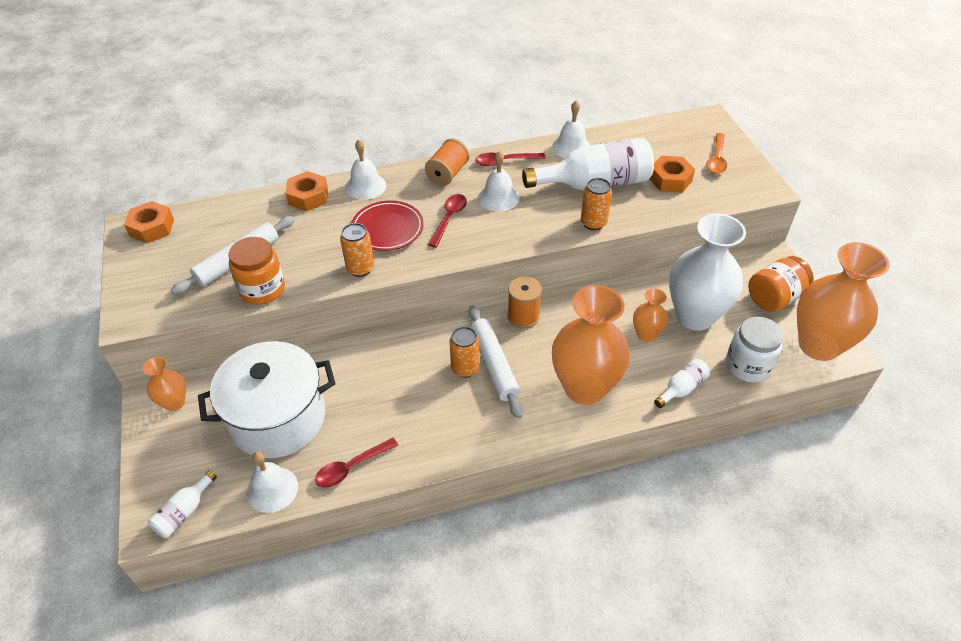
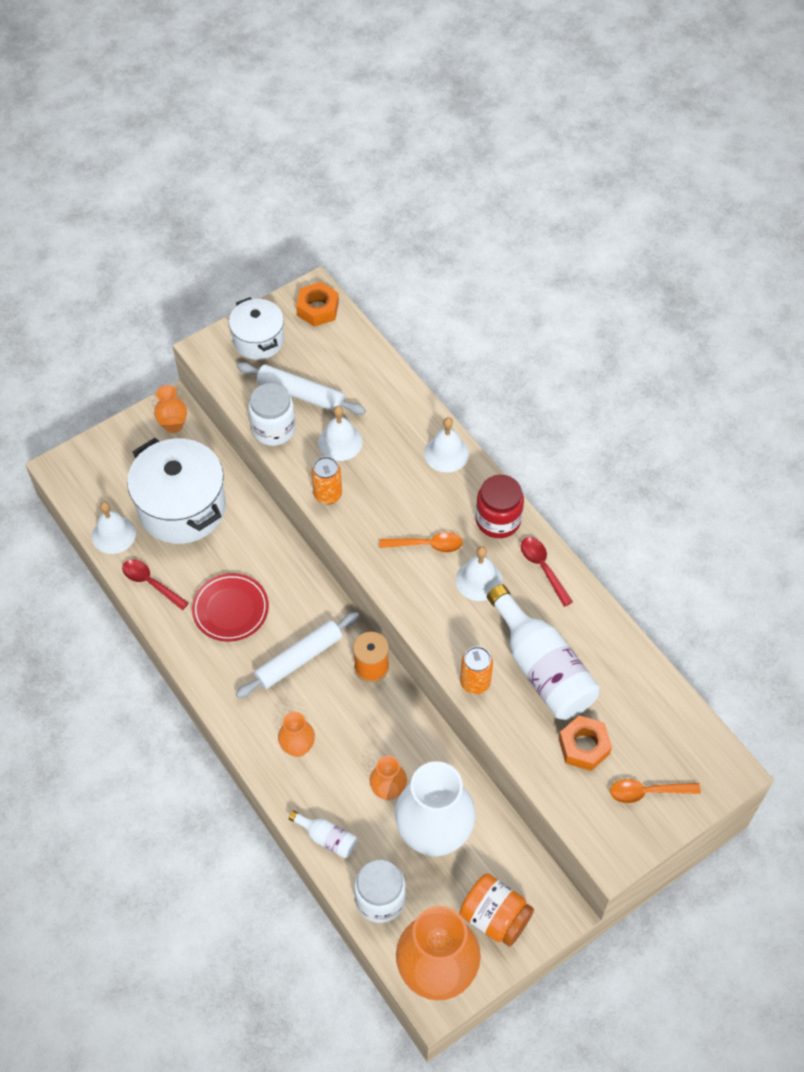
camera: 70 degrees right, 10 degrees up
white bottle [148,470,217,538] -> none
orange jar [228,237,285,305] -> white jar [248,383,296,446]
orange nut [285,171,328,212] -> none
red plate [351,200,424,251] -> red plate moved to [192,573,269,642]
orange spool [425,138,469,186] -> red jar [476,475,524,538]
red spoon [428,194,467,248] -> orange spoon [380,532,463,553]
orange can [449,326,480,378] -> none
white bell [552,101,590,158] -> white bell moved to [318,406,363,461]
orange vase [552,285,630,405] -> orange vase [278,712,315,757], size x0.48
none -> white pot [229,297,284,360]

